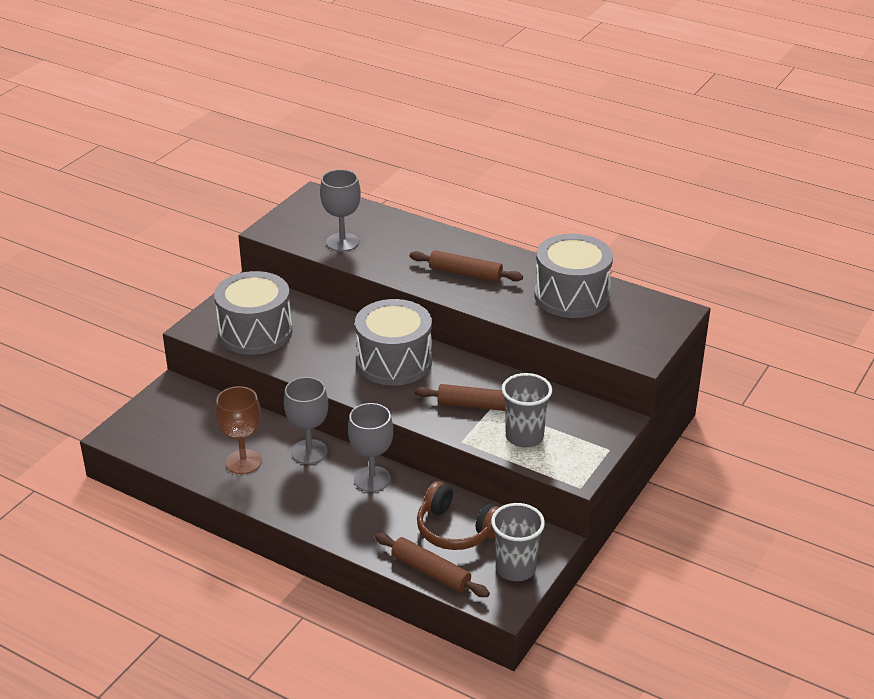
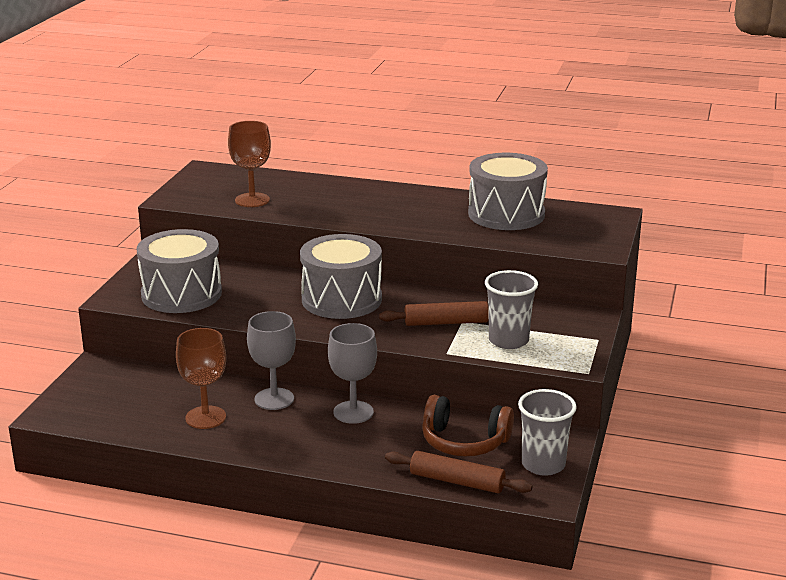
camera: 15 degrees left, 10 degrees down
grey goblet [320,169,361,251] -> brown goblet [228,121,271,207]
brown rolling pin [410,250,523,282] -> none

